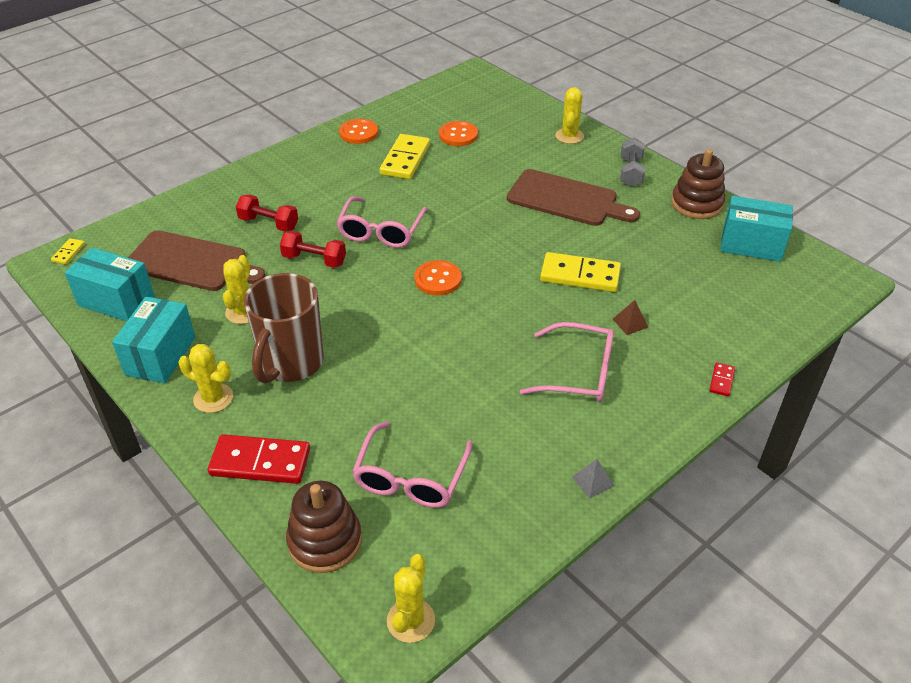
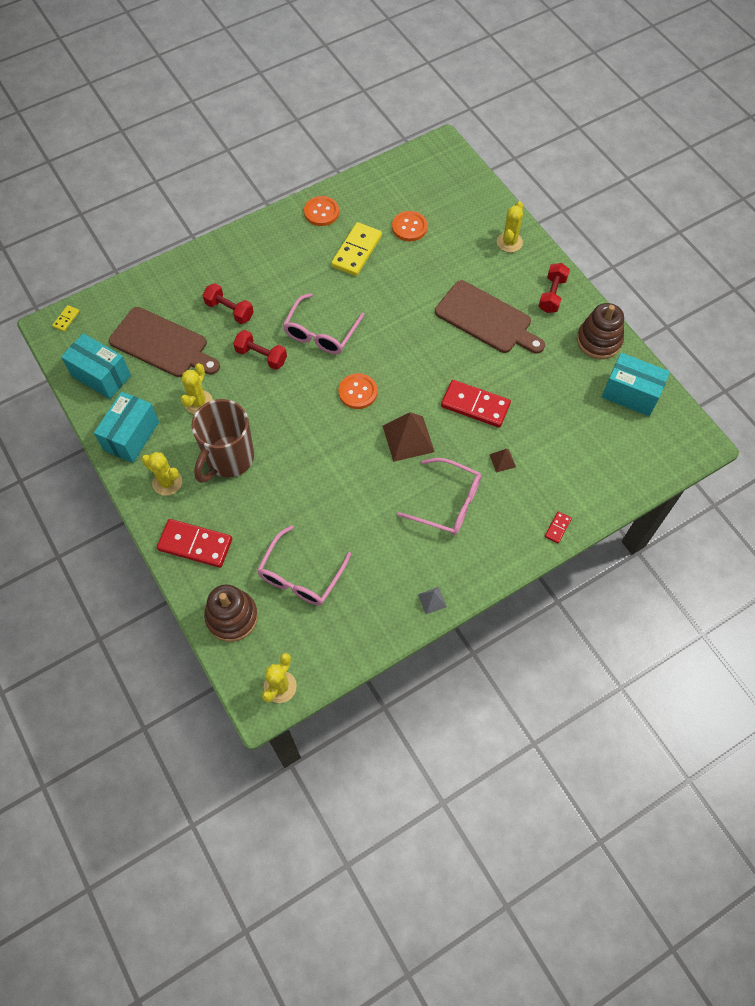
camera: 10 degrees right, 20 degrees up
yellow domino [540,252,621,292] -> red domino [441,380,511,428]
grey dumbbell [620,137,645,187] -> red dumbbell [538,263,570,313]
none -> brown pyramid [383,412,434,462]

